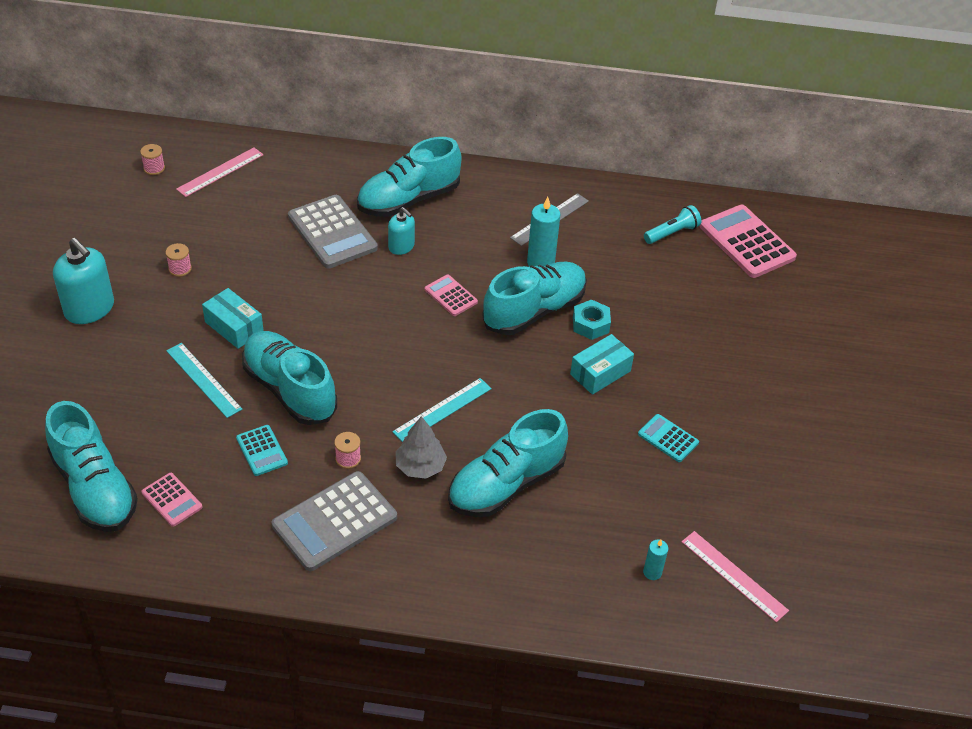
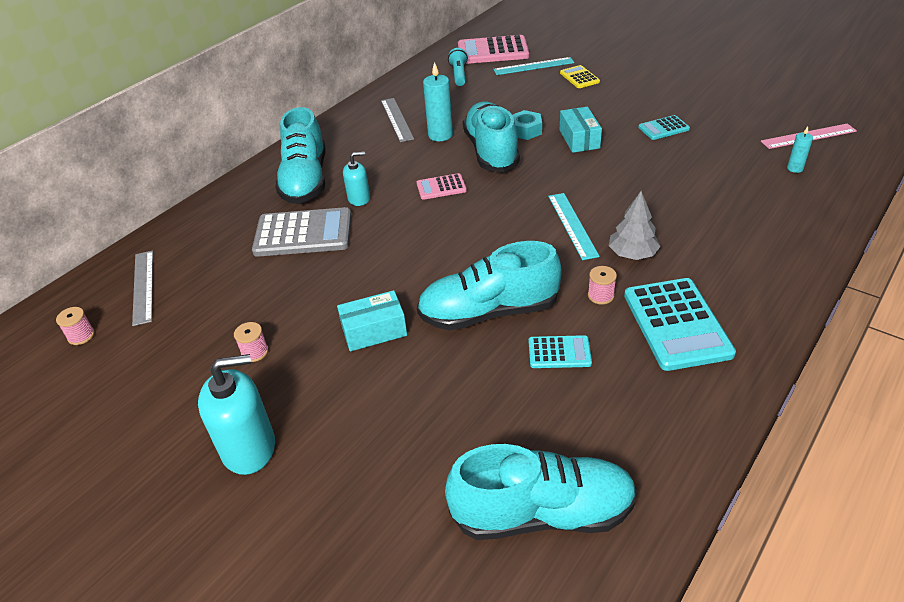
camera: 55 degrees left, 5 degrees down
pink calculator [141,473,203,527] -> none
turquoise ruler [166,343,242,418] -> turquoise ruler moved to [493,57,574,75]
pink ruler [176,148,264,197] -> grey ruler [132,250,153,326]
grey calculator [272,471,397,571] -> turquoise calculator [624,278,736,371]
turquoise shoe [448,409,568,517] -> none
none -> yellow calculator [560,65,600,88]

